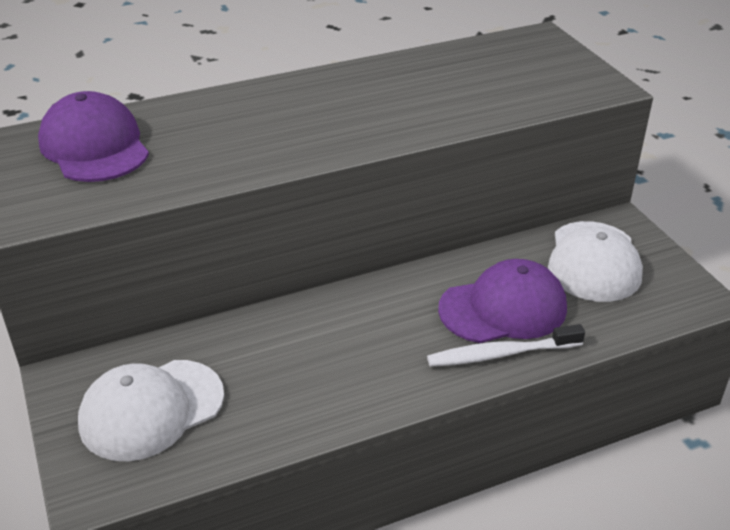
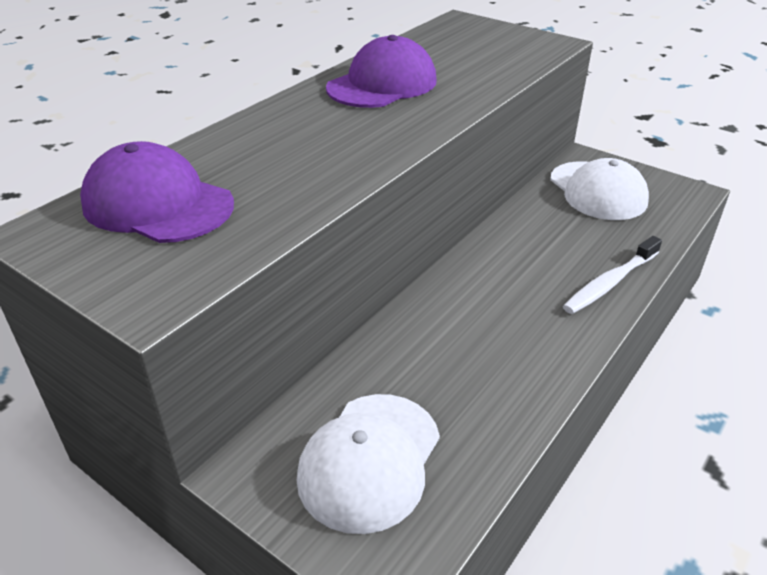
camera: 30 degrees left, 0 degrees up
purple cap [438,259,567,343] -> purple cap moved to [326,35,437,108]

